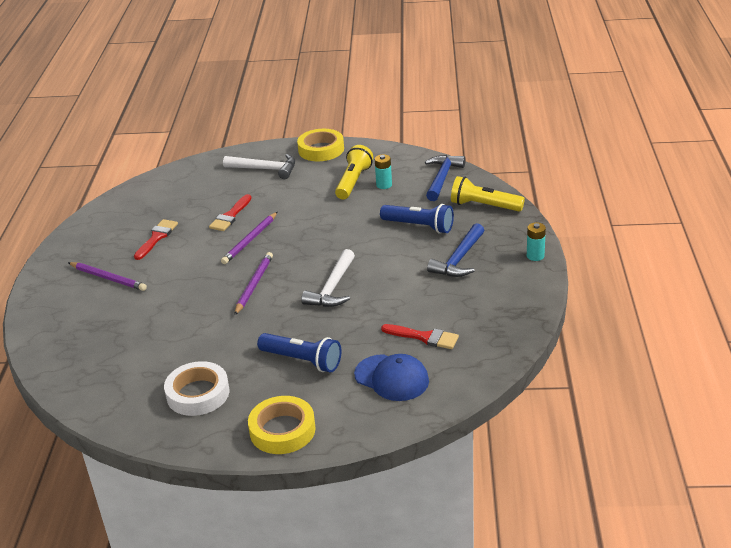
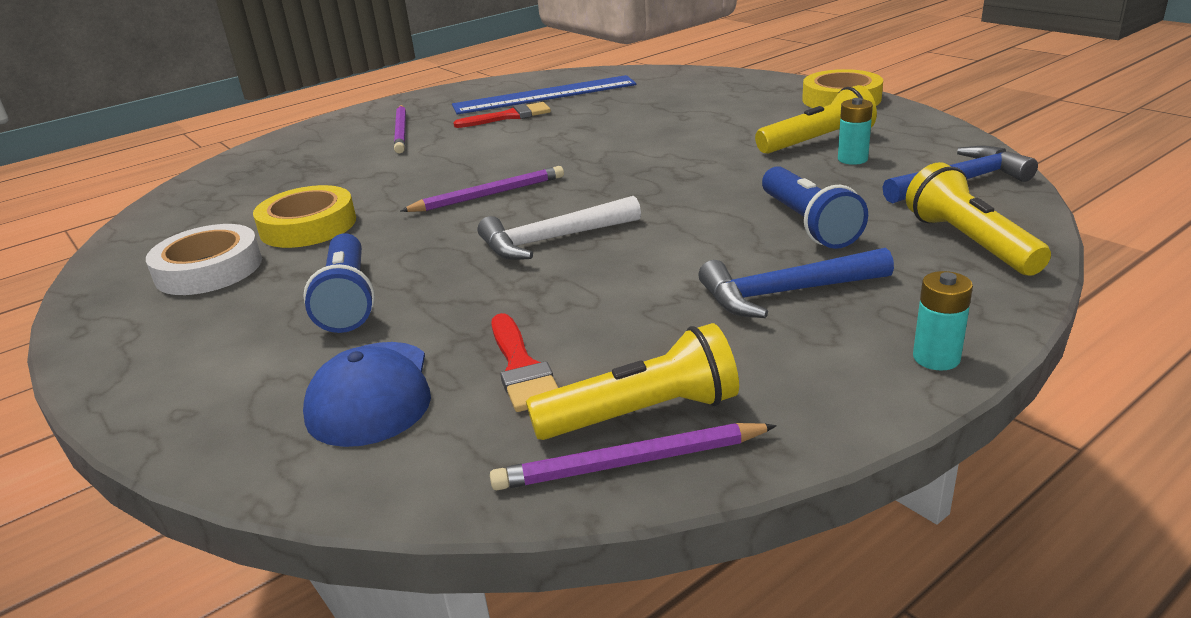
camera: 50 degrees right, 5 degrees down
red brush [209,194,252,231] -> none
purple pencil [221,212,277,264] -> purple pencil moved to [490,423,777,490]
white hammer [223,154,295,179] -> none
yellow tape [248,396,316,454] -> yellow tape moved to [253,185,356,248]
none -> blue ruler [452,75,636,115]
none -> yellow flashlight [526,323,739,440]

